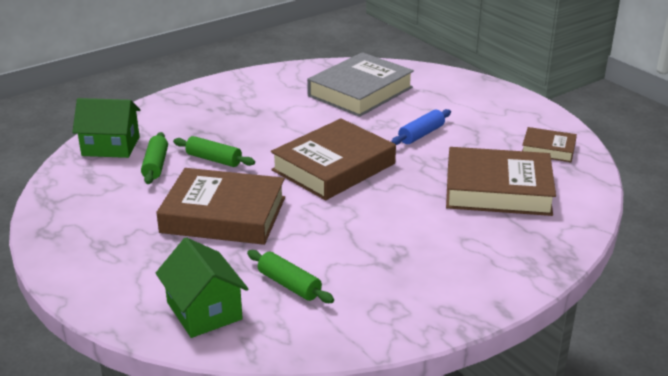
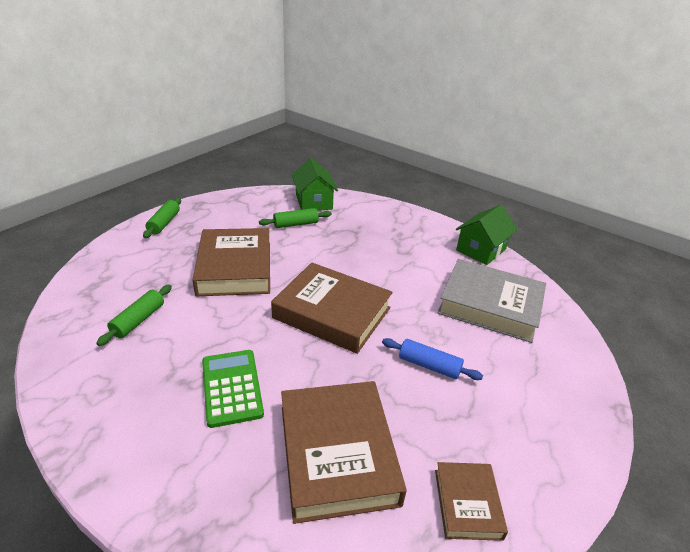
camera: 70 degrees right, 5 degrees up
green house [156,237,248,338] -> green house moved to [456,204,517,265]
green rolling pin [173,136,255,167] -> green rolling pin moved to [143,198,181,238]
none -> green calculator [202,350,264,428]

